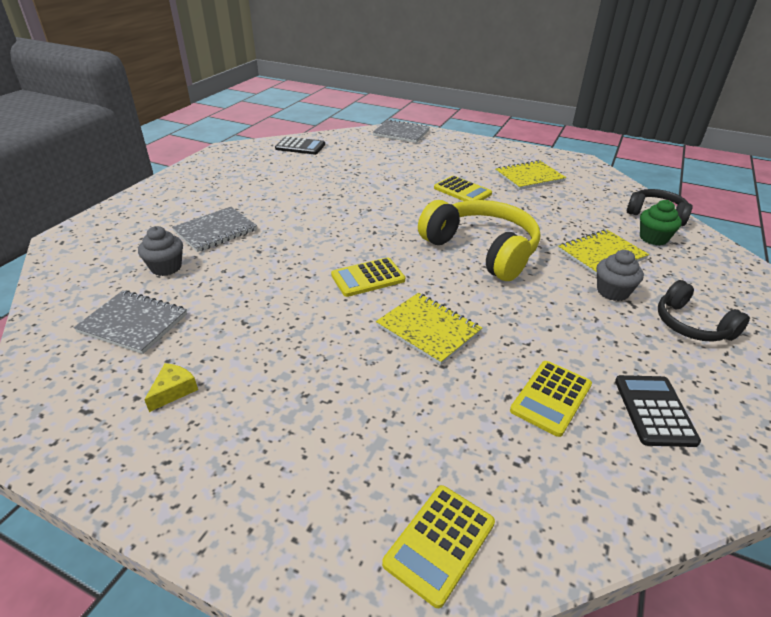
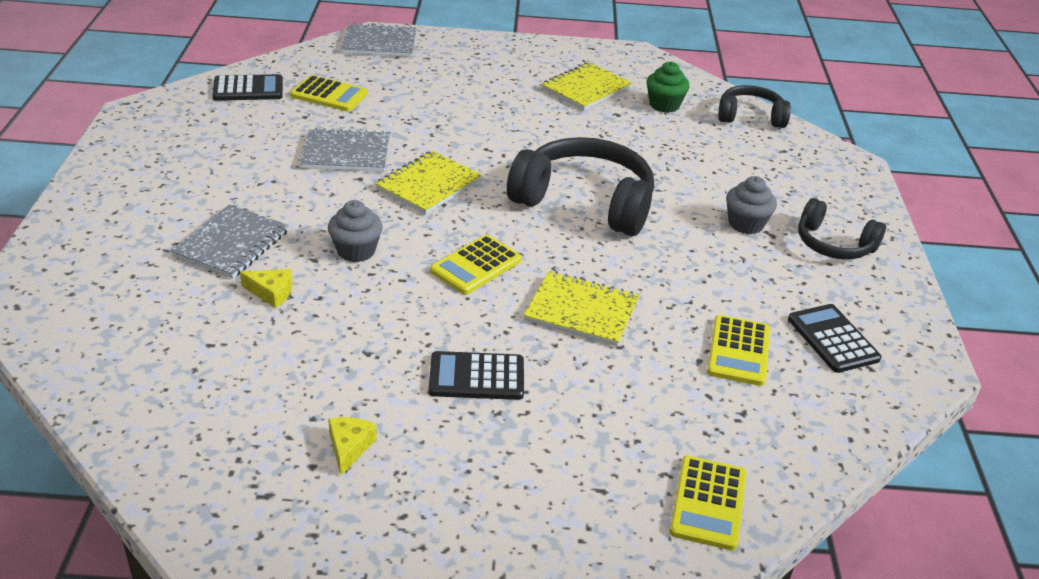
camera: 25 degrees left, 0 degrees up
grey notebook [73,290,187,354] -> grey notebook moved to [300,128,390,172]
grey cupcake [138,226,183,276] -> grey cupcake moved to [328,200,383,262]
yellow headphones [418,200,540,281] -> black headphones [507,137,654,236]
yellow calculator [434,176,492,201] -> yellow calculator moved to [290,75,368,111]
yellow notebook [558,229,649,276] -> yellow notebook moved to [375,151,482,214]
green cupcake [640,200,682,245] -> green cupcake moved to [646,61,690,113]
none -> yellow cheese [240,269,293,308]
none -> black calculator [429,351,524,400]

